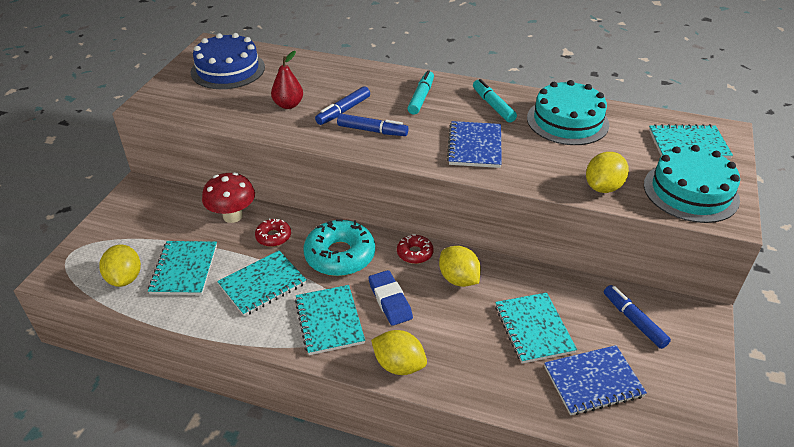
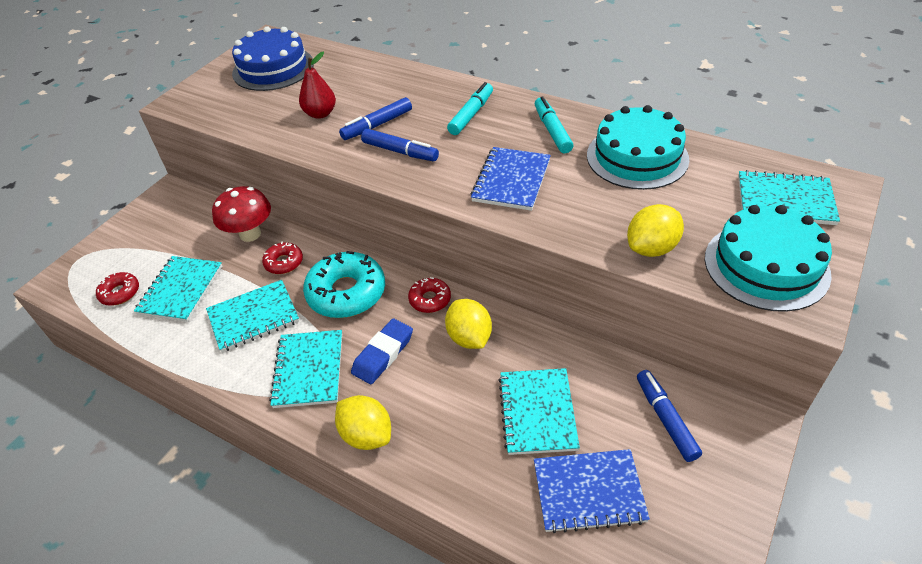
camera: 15 degrees right, 5 degrees up
yellow lemon [99,245,141,287] -> red donut [96,272,139,306]
blue eraser [368,270,413,326] -> blue eraser turned 45 degrees clockwise [351,319,413,385]

